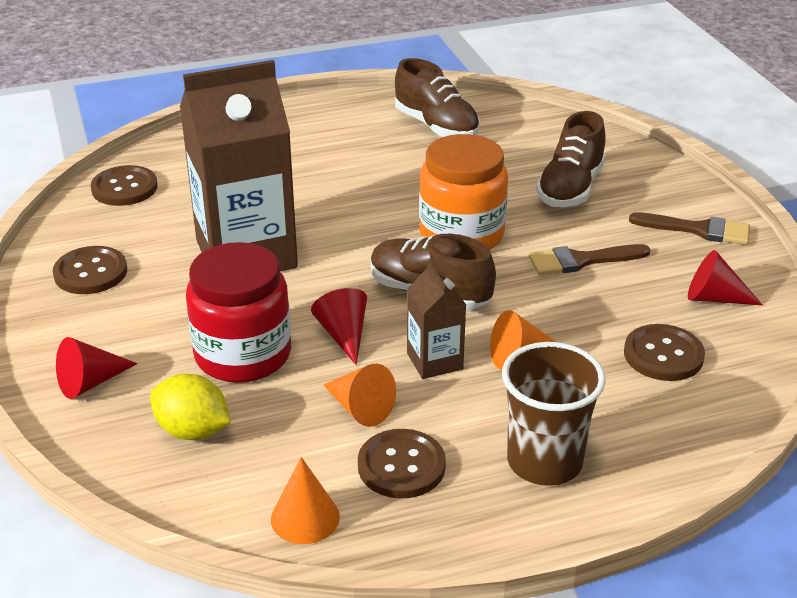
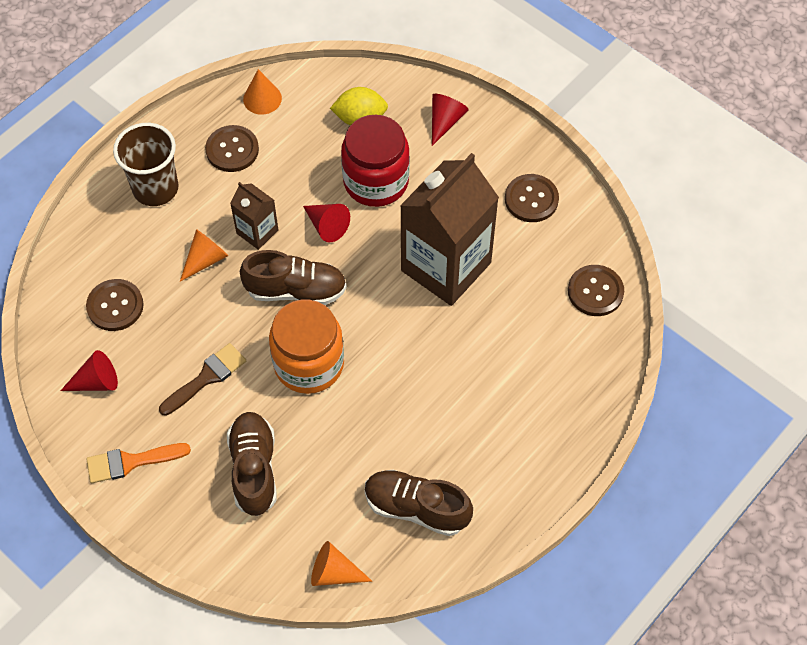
camera: 150 degrees right, 25 degrees up
orange cone [324,364,396,427] -> orange cone moved to [311,541,372,586]
brown brush [629,212,750,245] -> orange brush [86,443,191,483]

